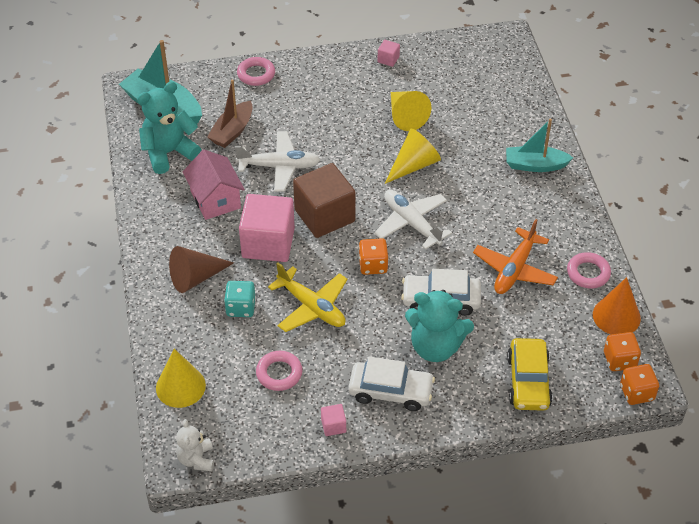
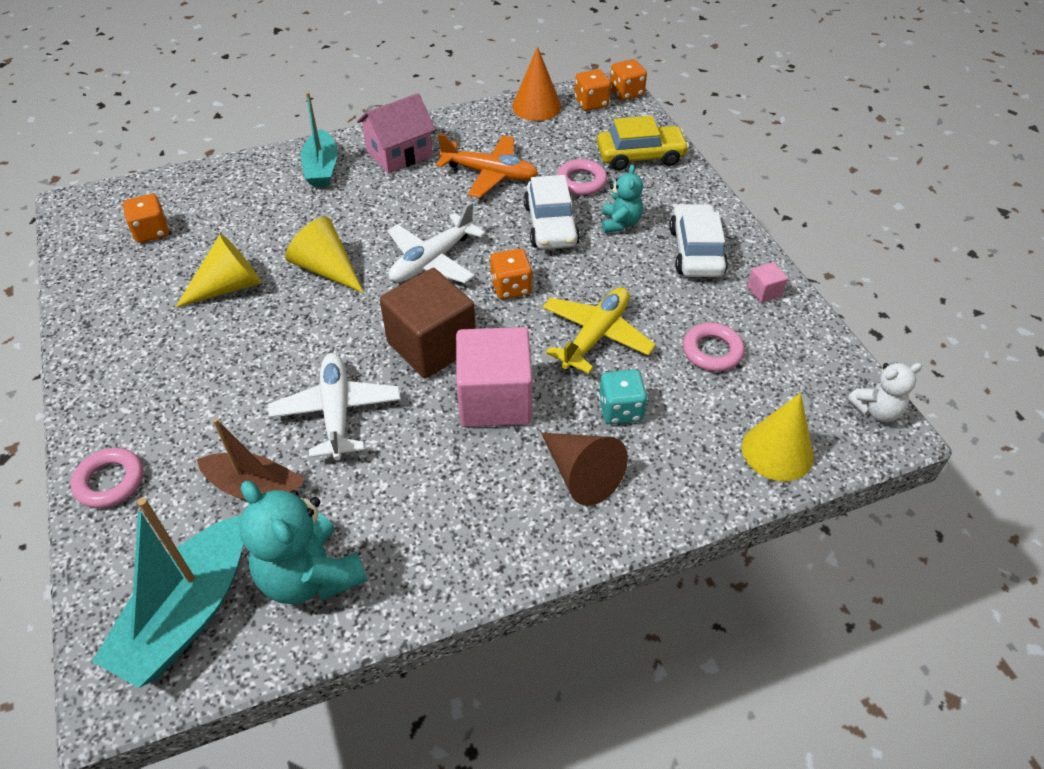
camera: 100 degrees left, 0 degrees up
pink house [183,150,245,220] -> pink house moved to [357,93,436,174]
pink cube [378,40,400,67] -> none
turquoise teddy bear [405,290,474,362] -> turquoise teddy bear [602,165,643,233], size x0.57
pink ring [567,252,611,289] -> pink ring moved to [557,159,607,195]
none -> orange dice [123,194,169,243]

